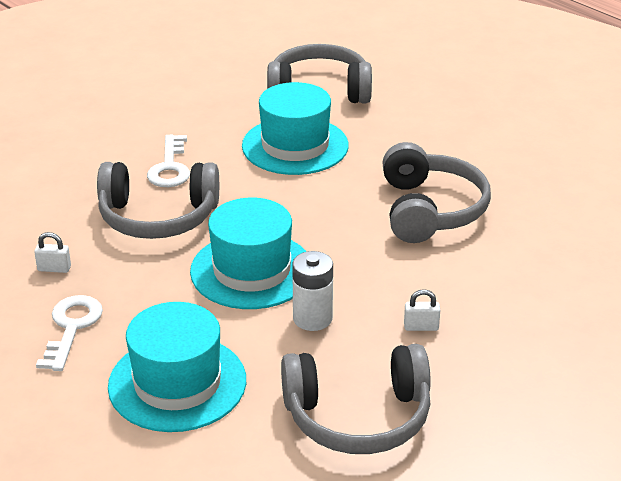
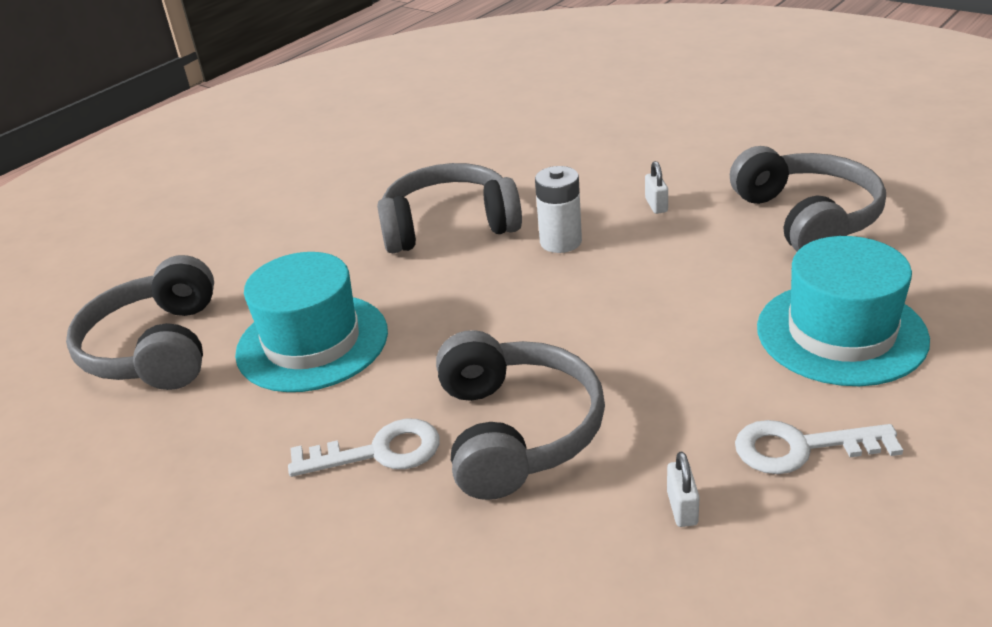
camera: 95 degrees left, 0 degrees up
turquoise hat [190,198,307,309] -> none
white battery [292,251,333,331] -> white battery moved to [535,166,582,253]

